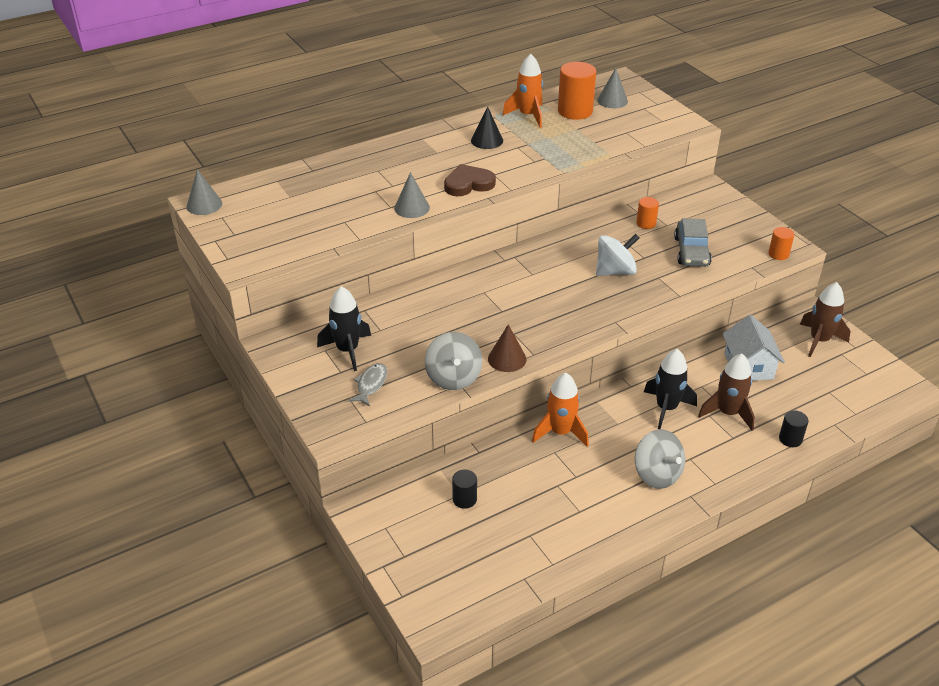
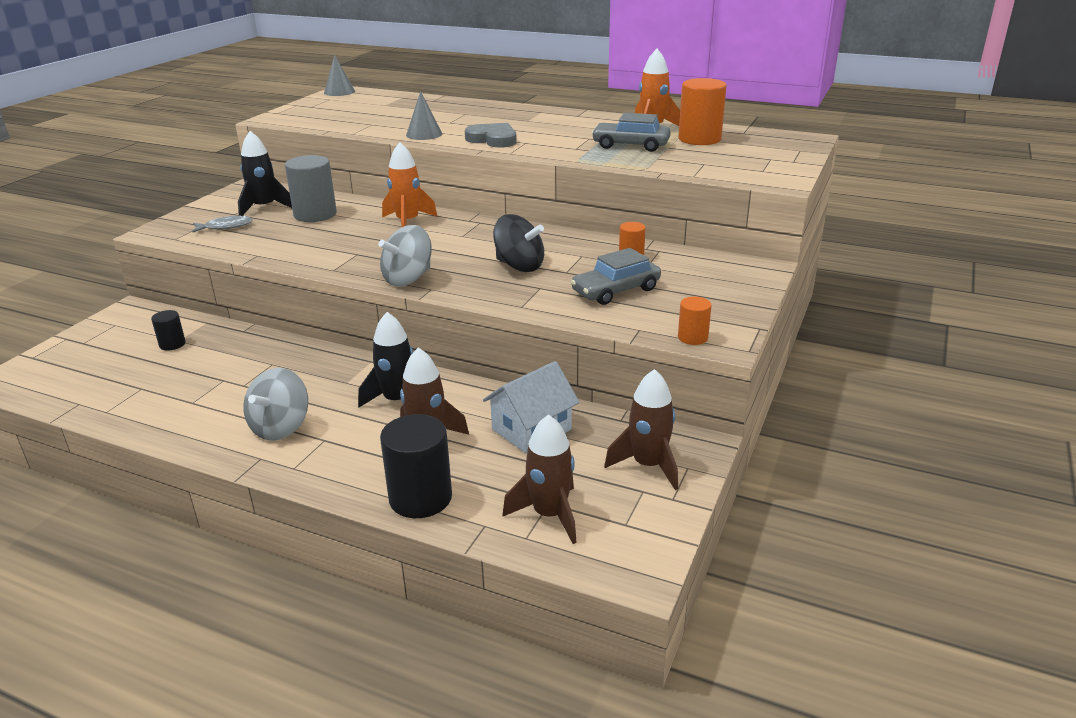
camera: 55 degrees right, 10 degrees down
grey spinning top [425,332,482,390] -> grey spinning top moved to [379,225,432,286]
brown heart [444,164,496,196] -> grey heart [465,123,517,148]
black cone [471,106,503,149] -> none
brown cone [488,324,526,372] -> none
orange rocket [532,373,589,447] -> orange rocket moved to [382,142,438,227]
white spinning top [596,234,639,276] -> black spinning top [493,214,544,272]
grey cone [597,68,628,108] -> none
black cylinder [779,410,809,447] -> black cylinder [380,414,452,518], size x1.89
none -> grey cylinder [285,155,337,222]
none -> brown rocket [502,414,577,544]
none -> grey car [592,113,671,152]

